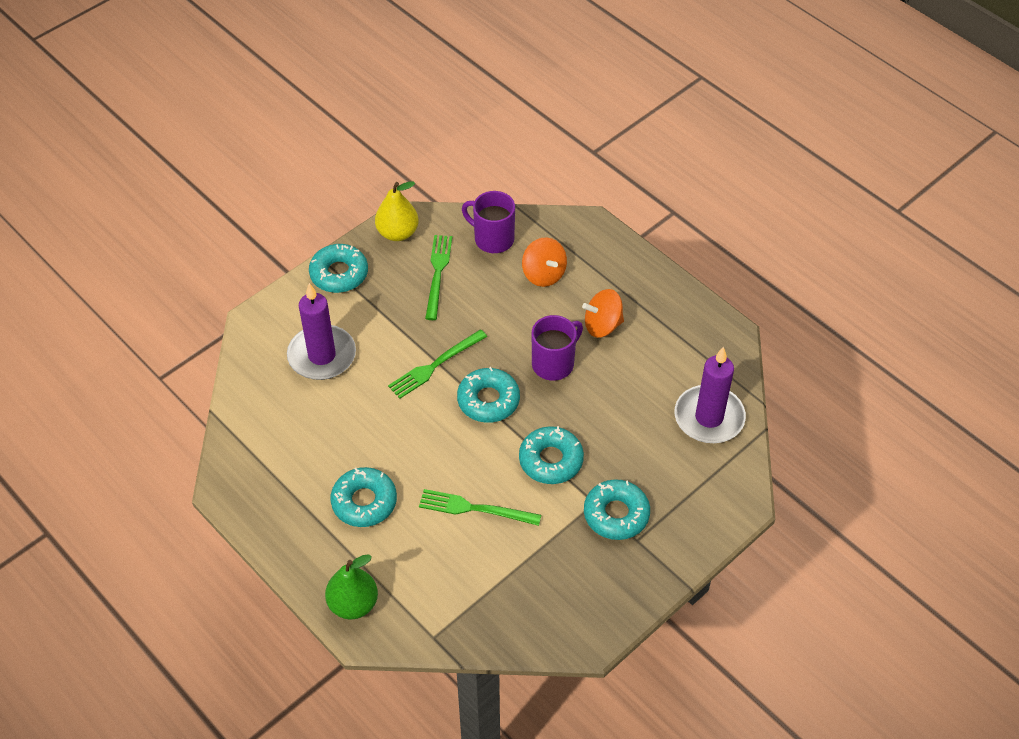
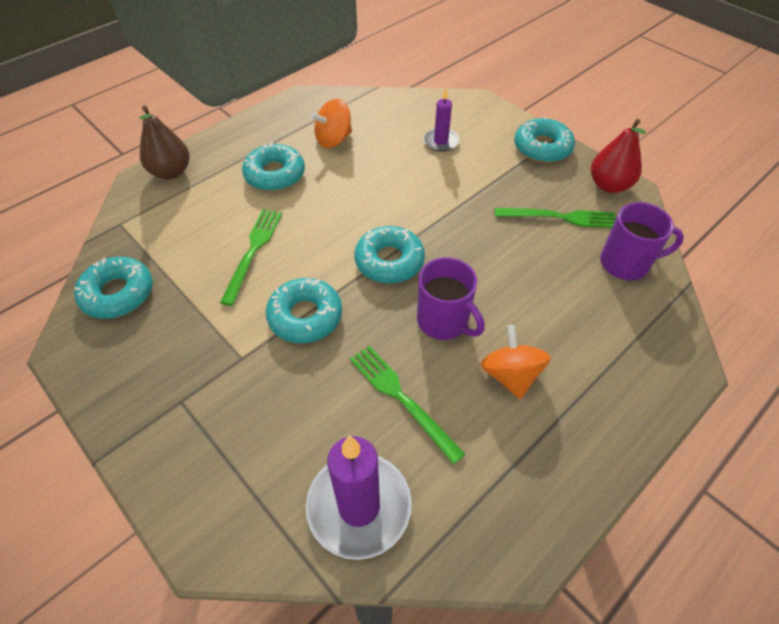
camera: 90 degrees right, 0 degrees up
purple candle [287,283,356,380] -> purple candle [423,88,459,152], size x0.55
green pear [325,554,378,619] -> brown pear [139,105,190,179]
yellow pear [375,181,419,241] -> red pear [591,119,646,193]
green fork [388,329,487,399] -> green fork moved to [350,346,465,465]
purple mug [462,191,515,253] -> purple mug turned 60 degrees clockwise [600,202,684,281]
orange spinning top [522,237,567,287] -> orange spinning top moved to [310,99,352,148]
turquoise donut [584,479,650,540] -> turquoise donut moved to [74,257,153,319]

